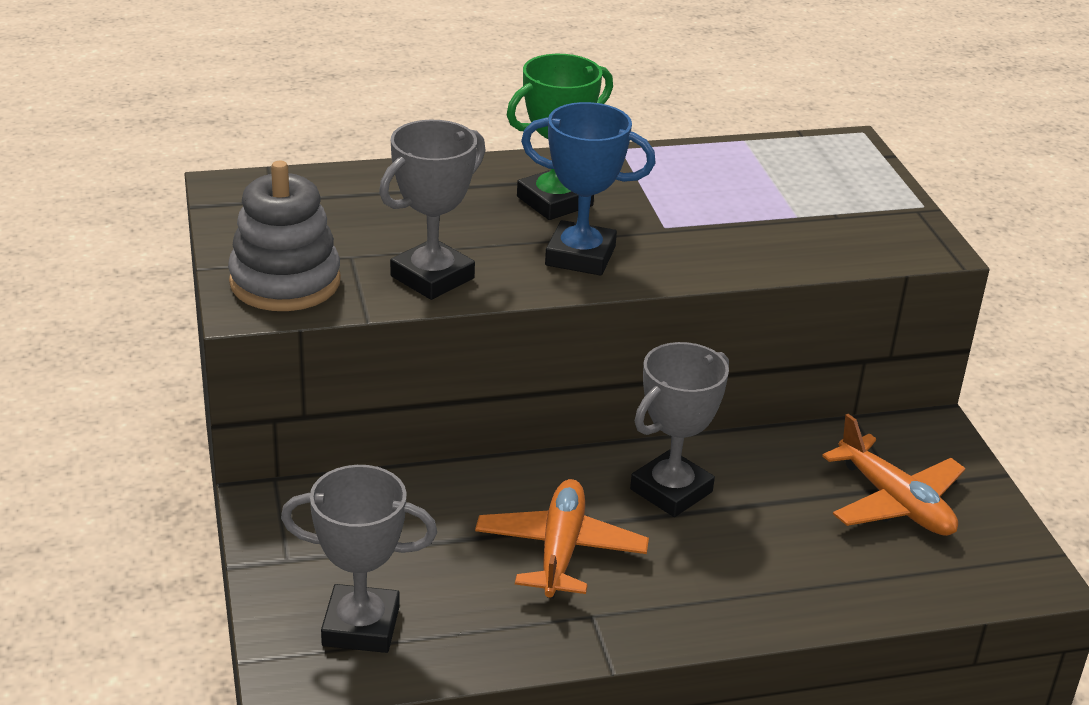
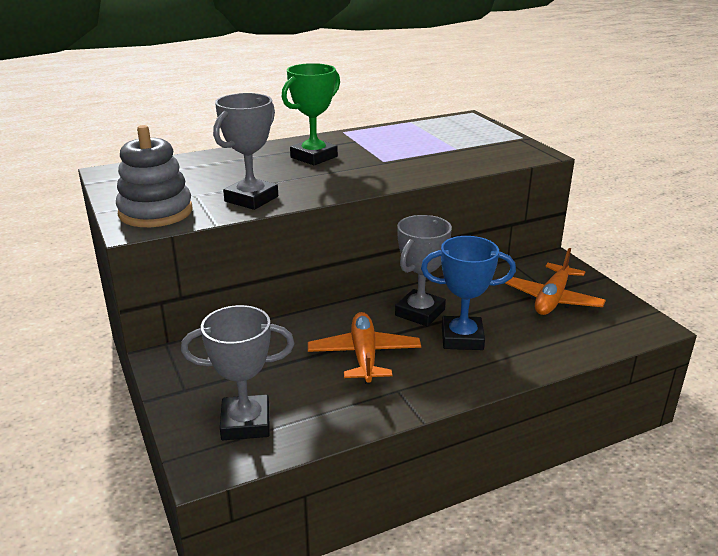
camera: 10 degrees left, 5 degrees down
blue trophy [521,102,656,276] -> blue trophy moved to [421,236,516,350]
orange plane [822,414,965,536] -> orange plane turned 75 degrees clockwise [505,248,606,315]

